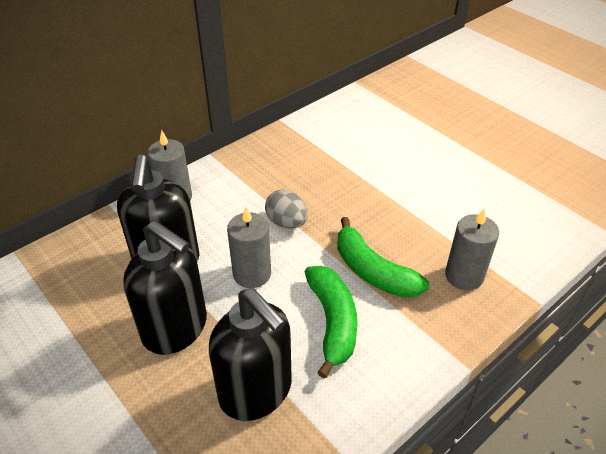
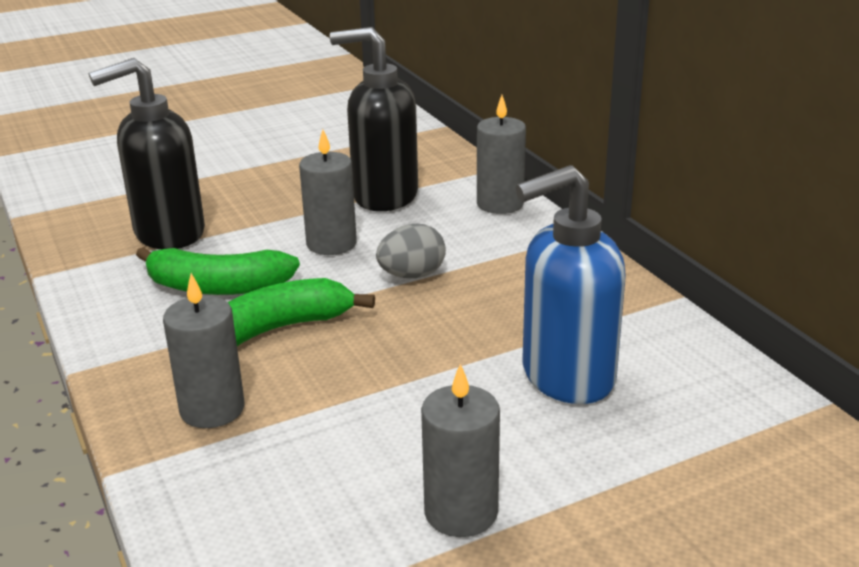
camera: 105 degrees right, 15 degrees down
black soap dispenser [123,221,207,355] -> none
none -> grey candle [421,364,500,537]
none -> blue soap dispenser [516,165,626,404]

